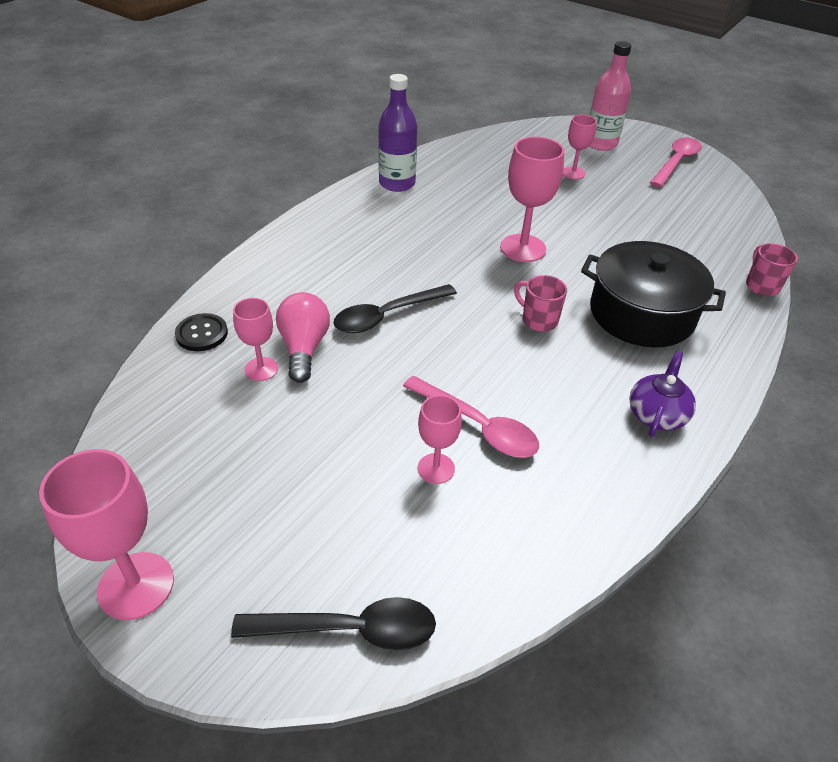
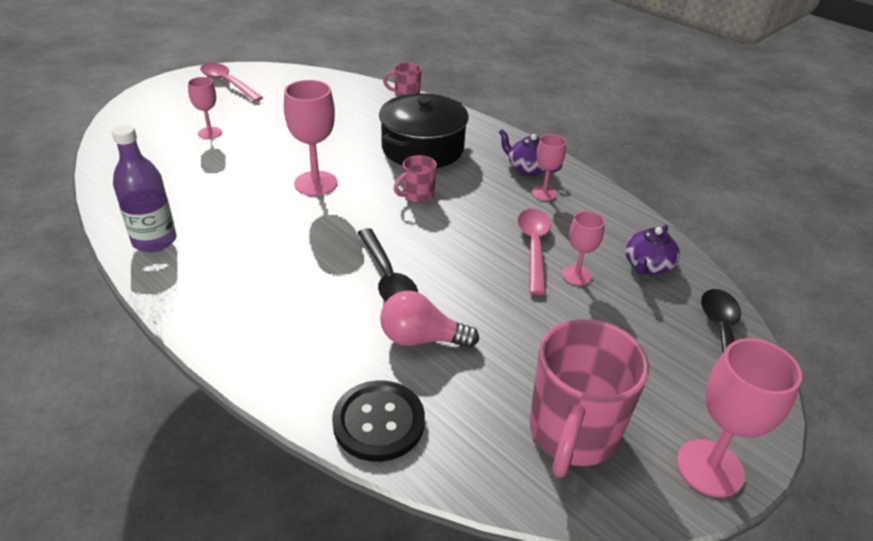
camera: 80 degrees left, 5 degrees down
black button [175,313,228,351] -> black button [332,380,425,462], size x1.54
pink goblet [233,298,278,381] -> pink goblet moved to [532,134,566,201]
pink spoon [403,376,539,458] -> pink spoon turned 45 degrees counterclockwise [517,209,551,295]
pink bottle [589,41,632,151] -> none
none -> pink mug [530,319,649,478]
none -> purple teapot [625,225,680,275]

